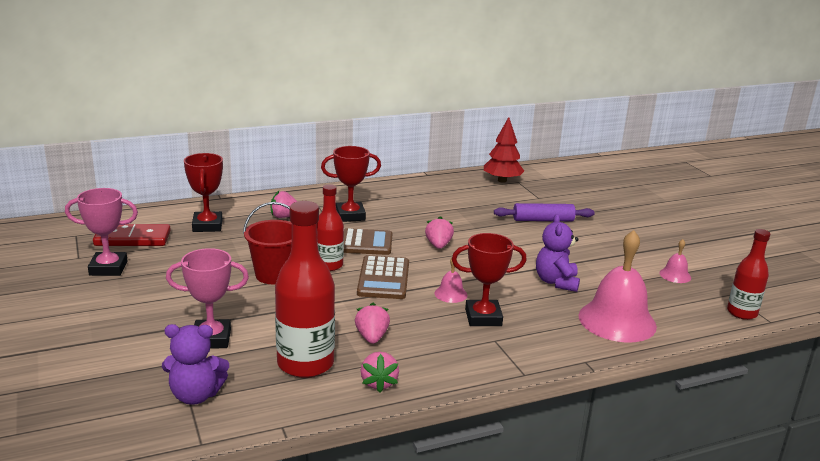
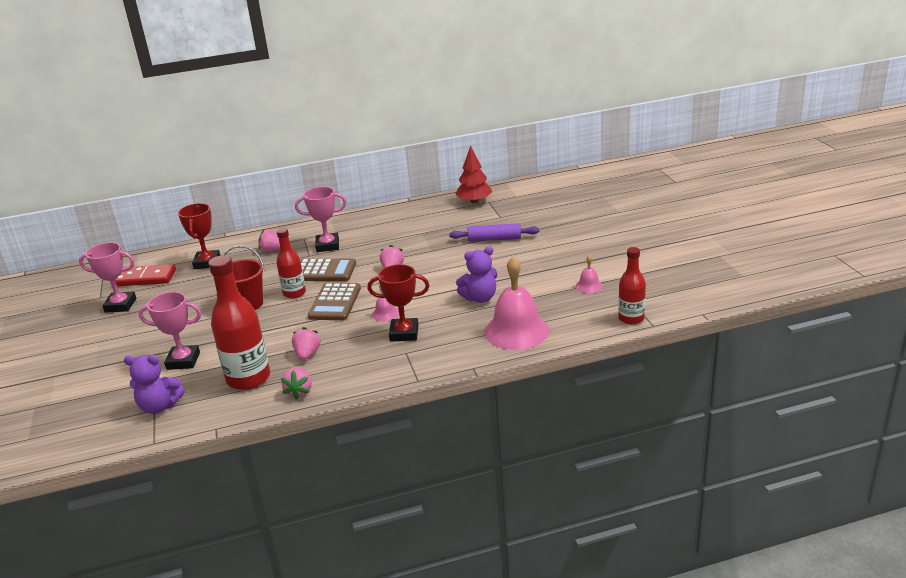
camera: 10 degrees right, 5 degrees up
red trophy [321,146,381,222] -> pink trophy [295,187,347,252]
purple teddy bear [536,214,580,292] -> purple teddy bear turned 120 degrees counterclockwise [456,246,498,303]

